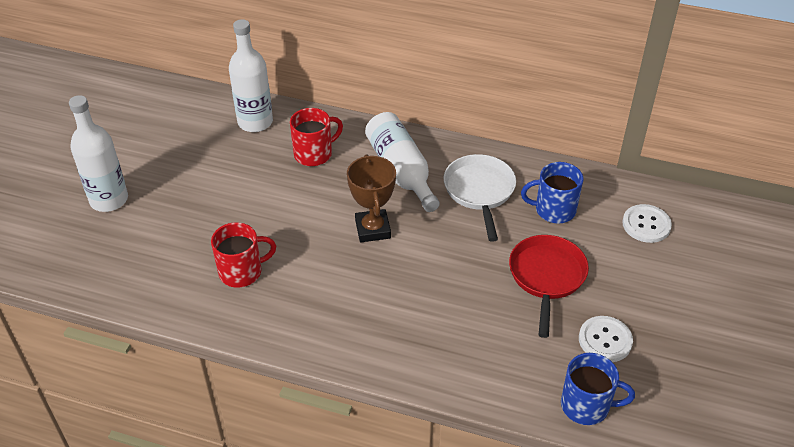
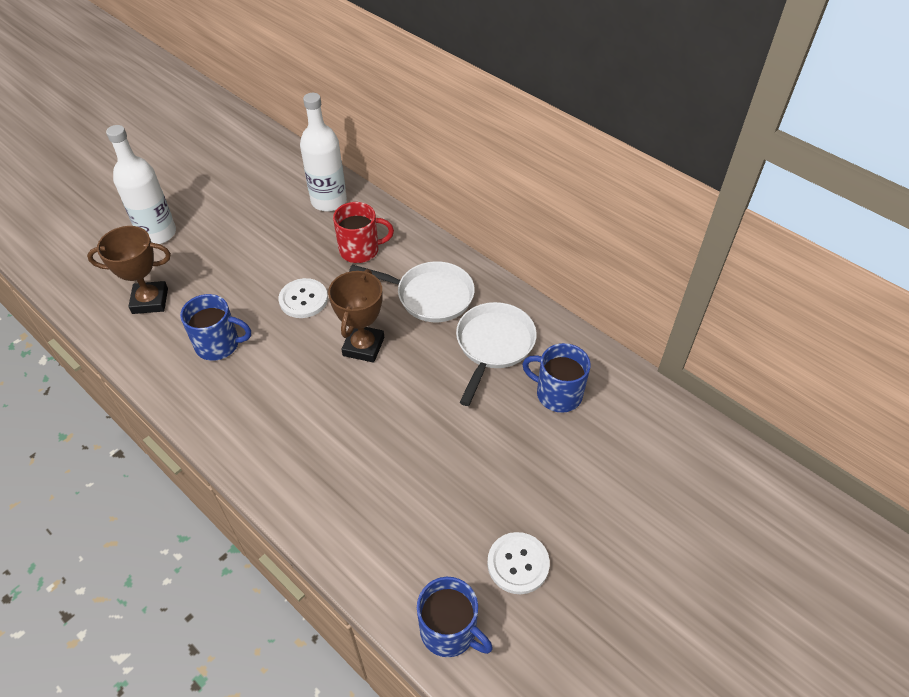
camera: 25 degrees right, 5 degrees up
red mug [211,222,276,288] -> blue mug [180,294,251,361]
white bottle [365,112,440,212] -> white pan [349,261,475,322]
red pan [509,235,589,338] -> none
white button [622,204,672,243] -> white button moved to [278,278,328,318]
none -> brown trophy [87,226,171,314]

